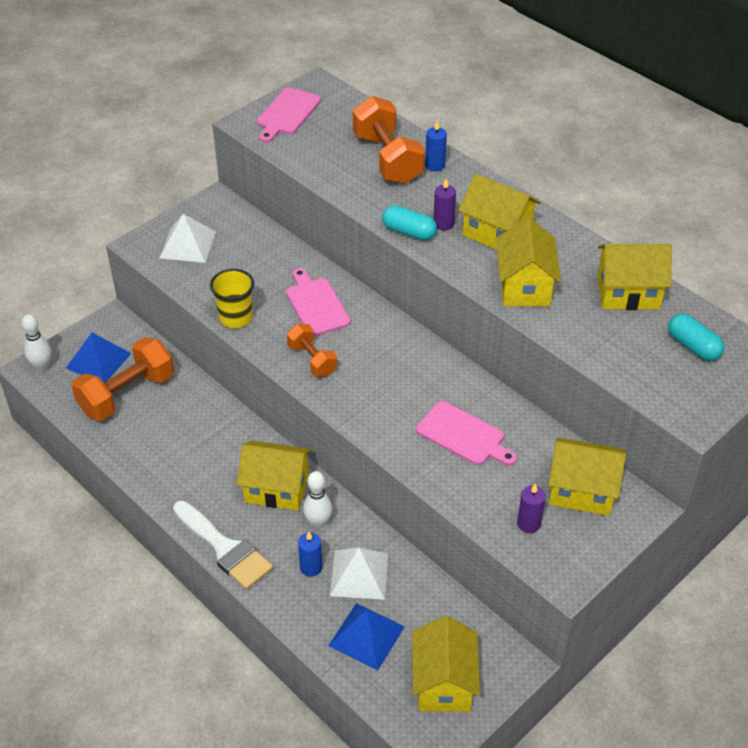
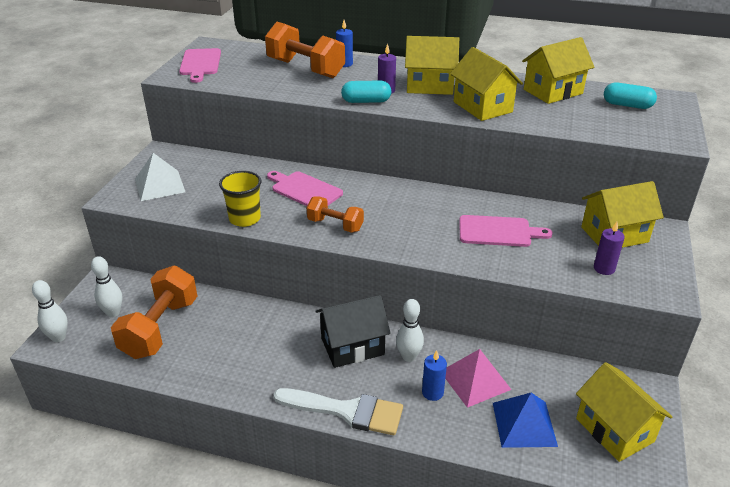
camera: 30 degrees left, 10 degrees down
blue pyramid [66,333,132,383] -> white bowling pin [91,256,122,317]
yellow house [237,440,312,511] -> black house [316,295,391,368]
white pyramid [330,548,388,600] -> pink pyramid [445,349,512,408]

